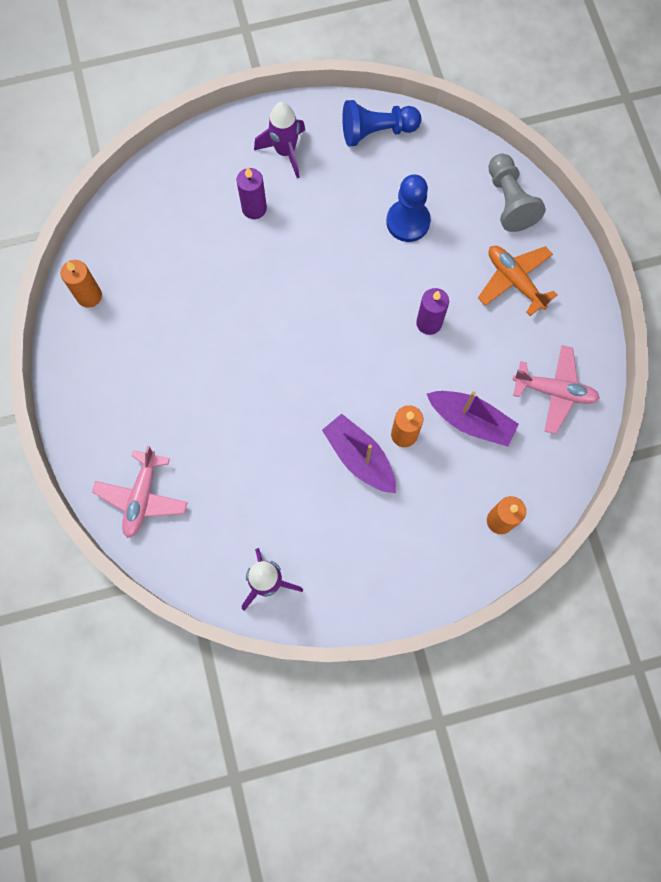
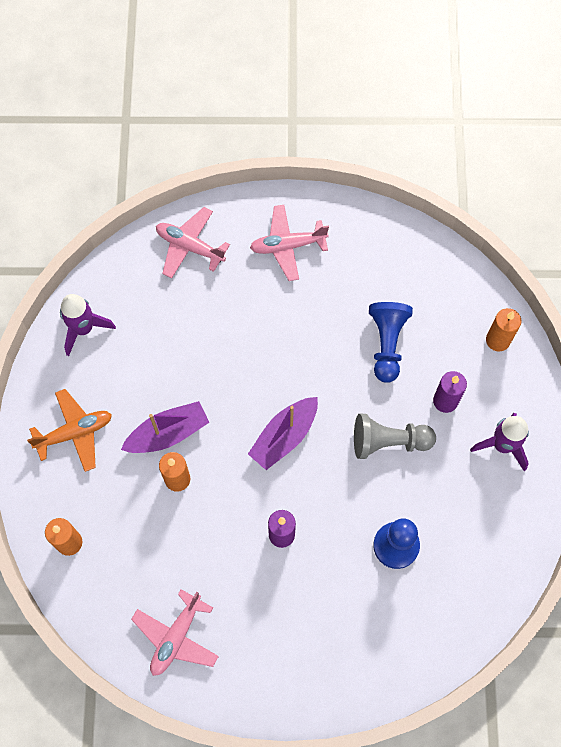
camera: 105 degrees right, 5 degrees down
orange candle [61,260,102,308] -> orange candle moved to [486,308,521,351]
blue pawn [342,100,421,146] -> blue pawn moved to [369,302,413,383]
purple boat [427,391,519,447] -> purple boat moved to [248,397,318,470]
orange plane [478,246,557,316] -> orange plane moved to [27,389,112,472]
grey pawn [488,154,546,232] -> grey pawn moved to [354,414,436,459]
none -> pink plane [250,205,329,281]

